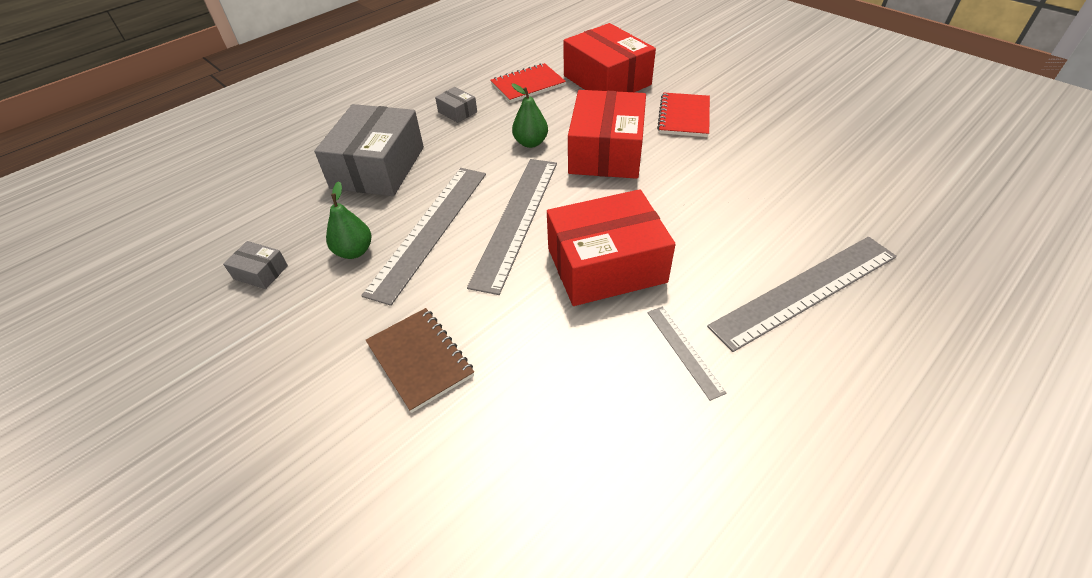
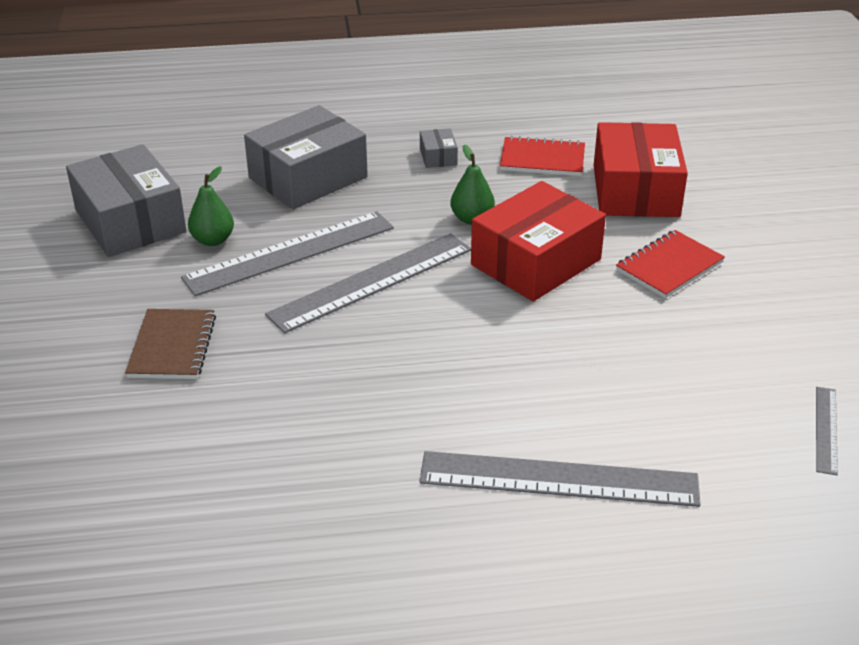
camera: 35 degrees right, 10 degrees down
grey box [223,241,288,289] -> grey box [66,144,187,257], size x2.36
red box [547,189,676,306] -> none
grey ruler [647,307,726,401] -> grey ruler moved to [816,387,838,475]

